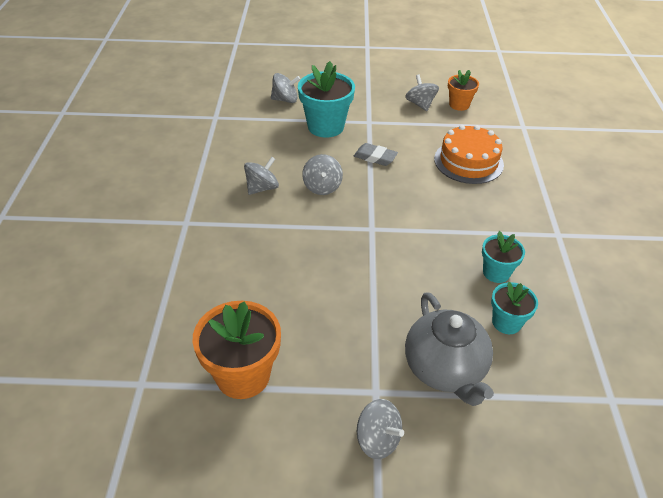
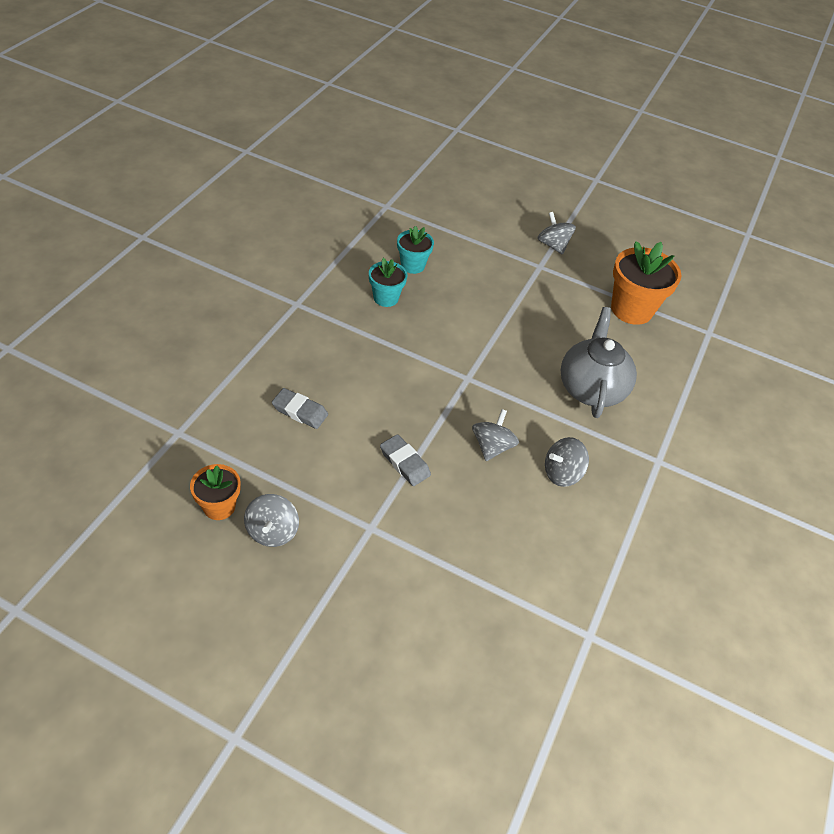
camera: 160 degrees left, 5 degrees up
grey spinning top [271,73,300,103] -> none
turquoise flower pot [298,61,355,138] -> none
grey teapot [405,292,494,406] -> grey teapot moved to [561,307,637,418]
orange cake [434,125,504,184] -> grey eraser [272,388,328,429]

